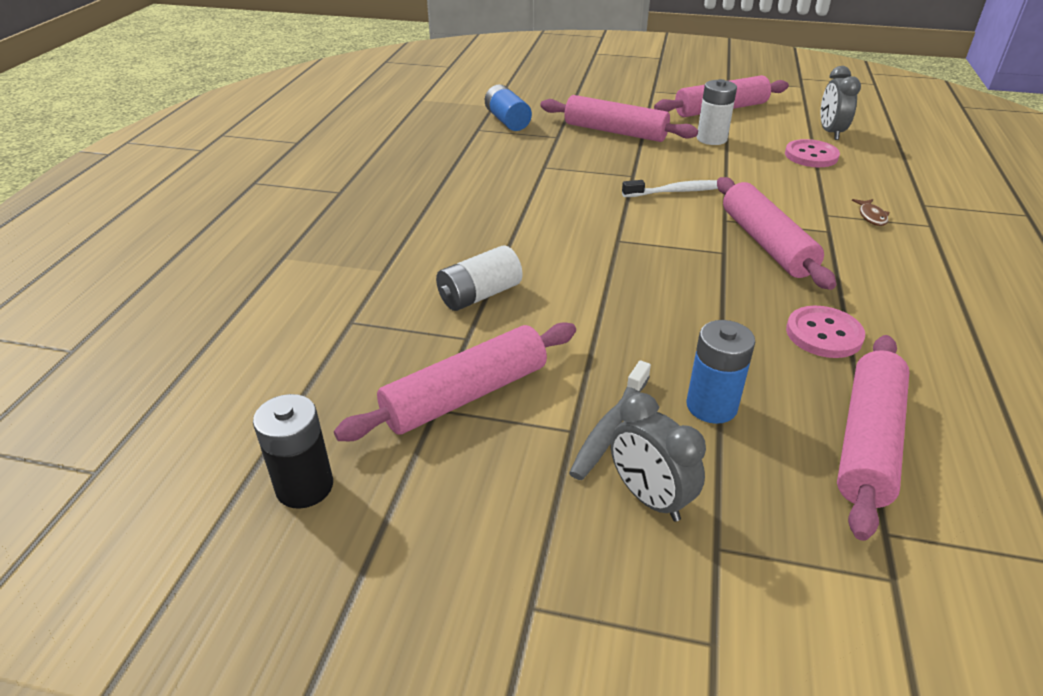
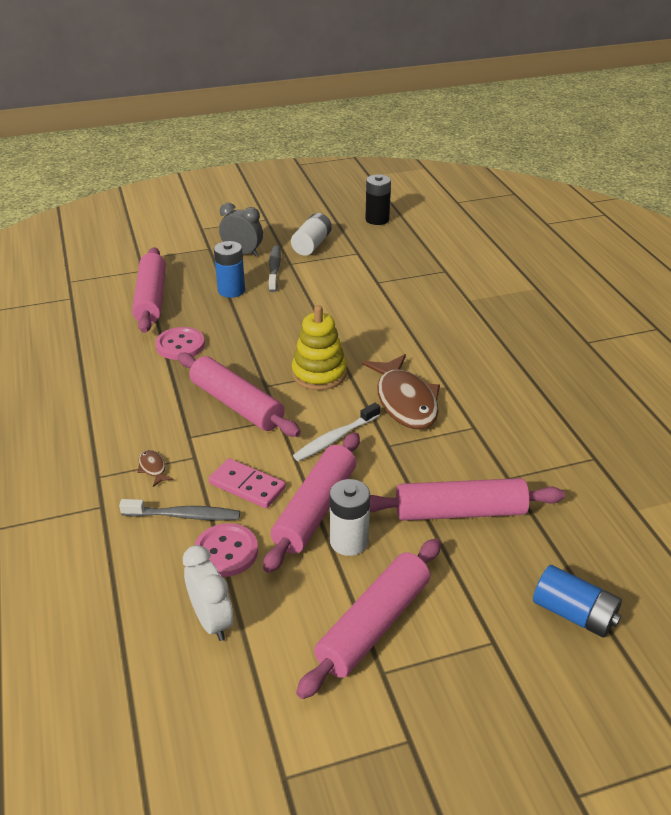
camera: 150 degrees right, 0 degrees up
pink rolling pin [334,322,576,441] -> pink rolling pin moved to [263,432,360,573]
white battery [436,245,522,311] -> white battery moved to [291,213,332,256]
blue battery [485,84,532,131] -> blue battery moved to [533,565,622,638]
grey clock [821,66,861,140] -> white clock [183,545,233,641]
none -> grey toothbrush [119,499,240,520]
none -> pink domino [209,458,286,508]
none -> yellow stacking toy [292,305,347,390]
none -> brown fish [362,354,440,429]

